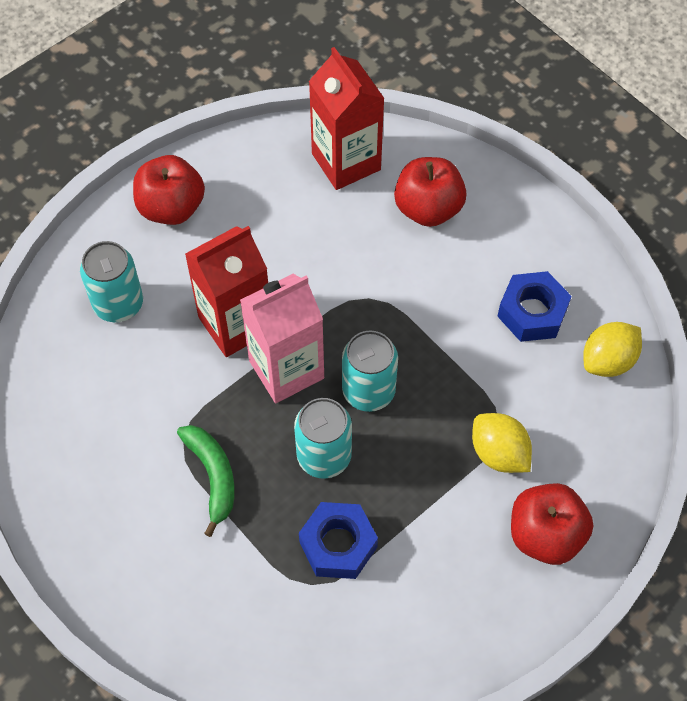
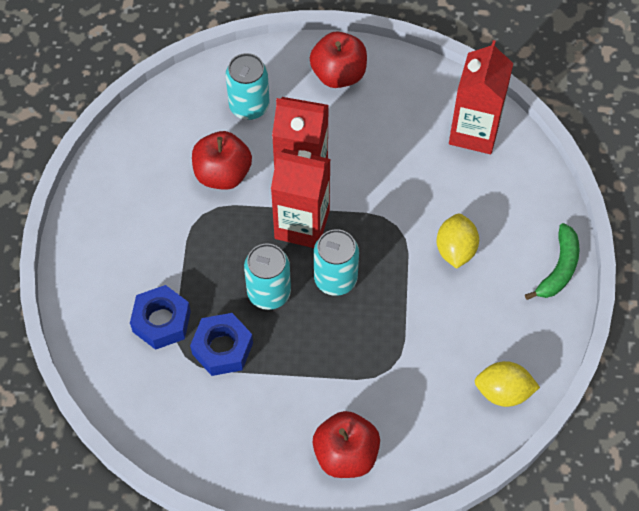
camera: 45 degrees right, 0 degrees up
green banana [177,425,235,537] -> green banana moved to [525,223,580,300]
pink carton [240,274,324,403] -> red carton [271,149,331,248]
red apple [394,157,467,227] -> red apple moved to [192,131,252,190]
yellow lemon [472,413,532,473] -> yellow lemon moved to [437,214,479,269]
blue nut [497,271,572,342] -> blue nut moved to [130,285,191,350]

